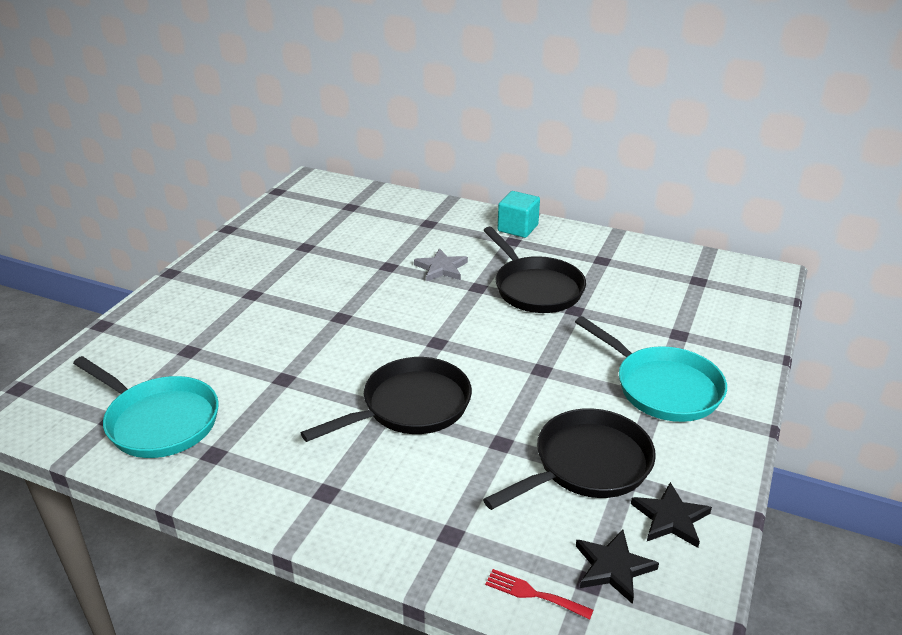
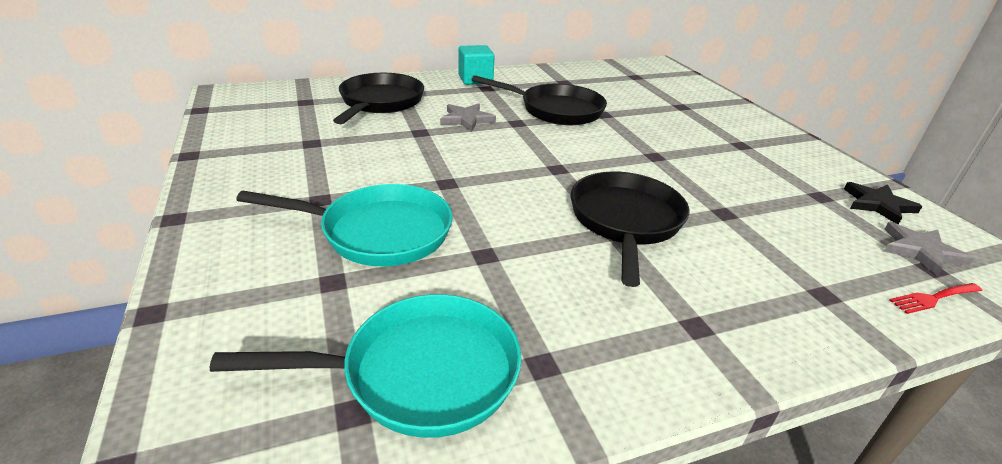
camera: 45 degrees left, 0 degrees up
black pan [483,408,656,510] -> black pan moved to [333,73,424,124]
turquoise pan [575,316,727,422] -> turquoise pan moved to [236,184,453,267]
black star [576,530,659,604] -> grey star [884,222,974,276]

